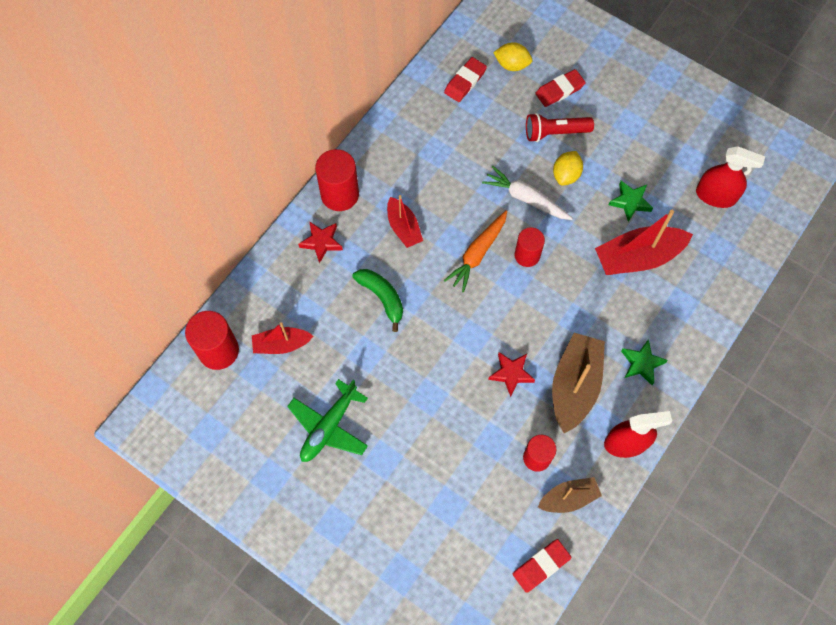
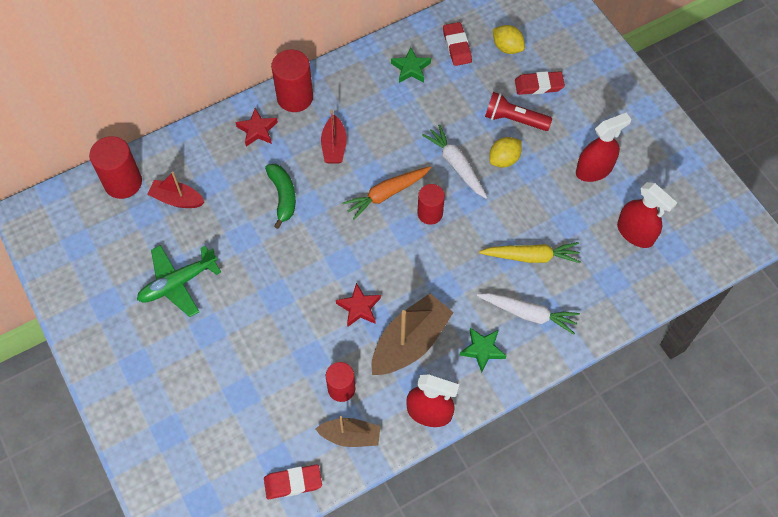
camera: 25 degrees right, 5 degrees down
red eraser [444,57,487,102] -> red eraser turned 75 degrees counterclockwise [443,22,472,66]
red boat [595,210,693,275] -> yellow carrot [479,242,580,263]
green star [609,181,653,222] -> green star moved to [391,47,431,83]
none -> white carrot [477,293,580,335]
none -> red spray bottle [576,112,631,182]

